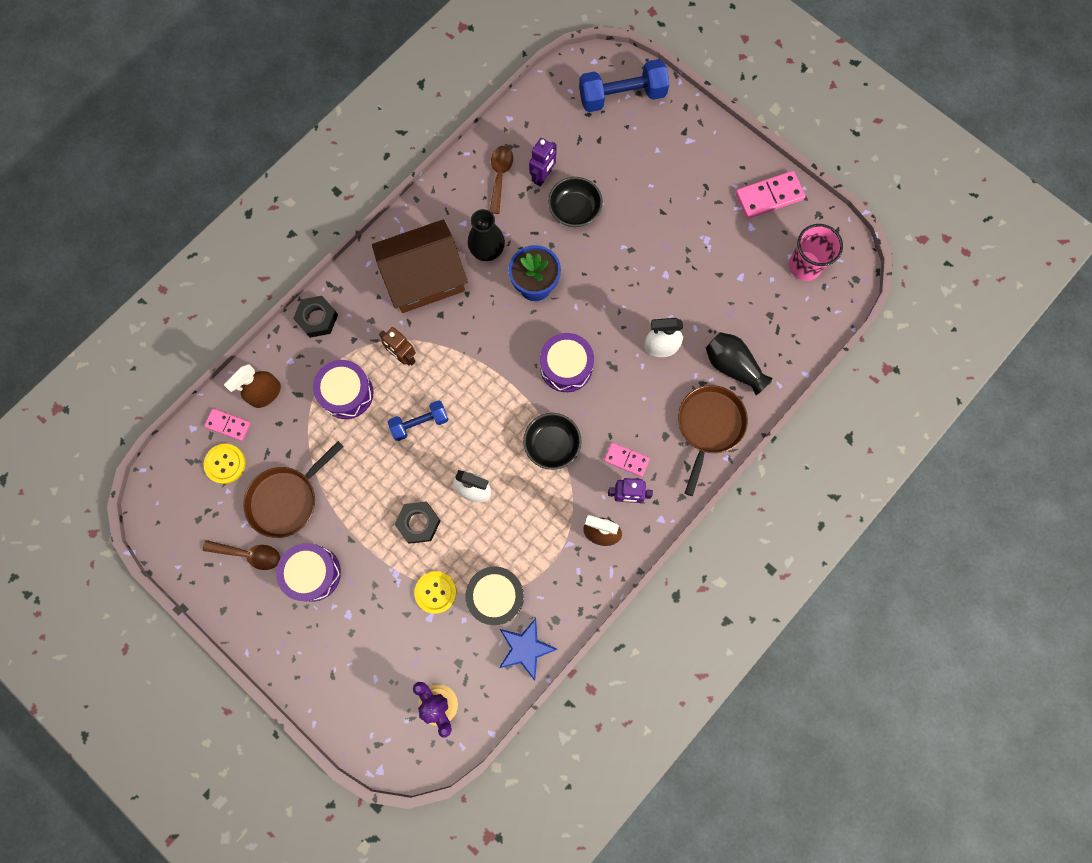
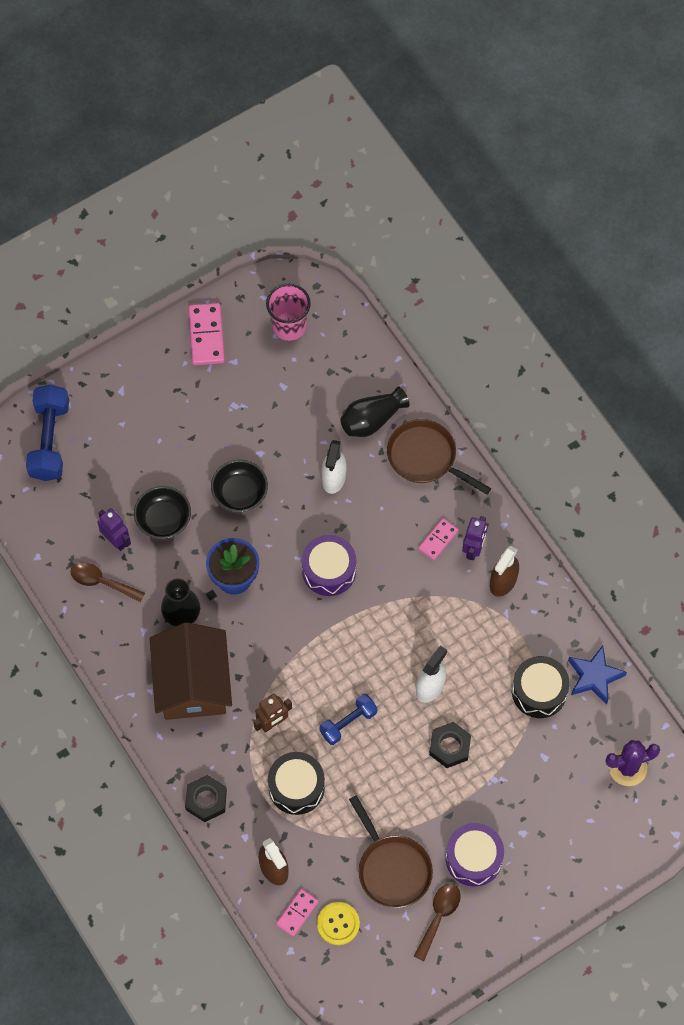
camera: 75 degrees left, 10 degrees down
purple drum [313,360,374,419] -> black drum [268,752,325,815]
blue dumbbell [388,400,449,441] -> blue dumbbell turned 60 degrees clockwise [319,694,377,745]
yellow button [414,571,457,614] -> none
black bowl [523,413,582,470] -> black bowl moved to [211,460,268,512]

